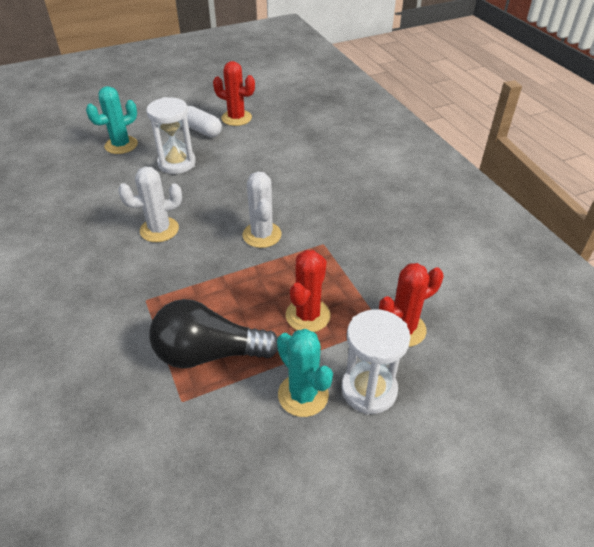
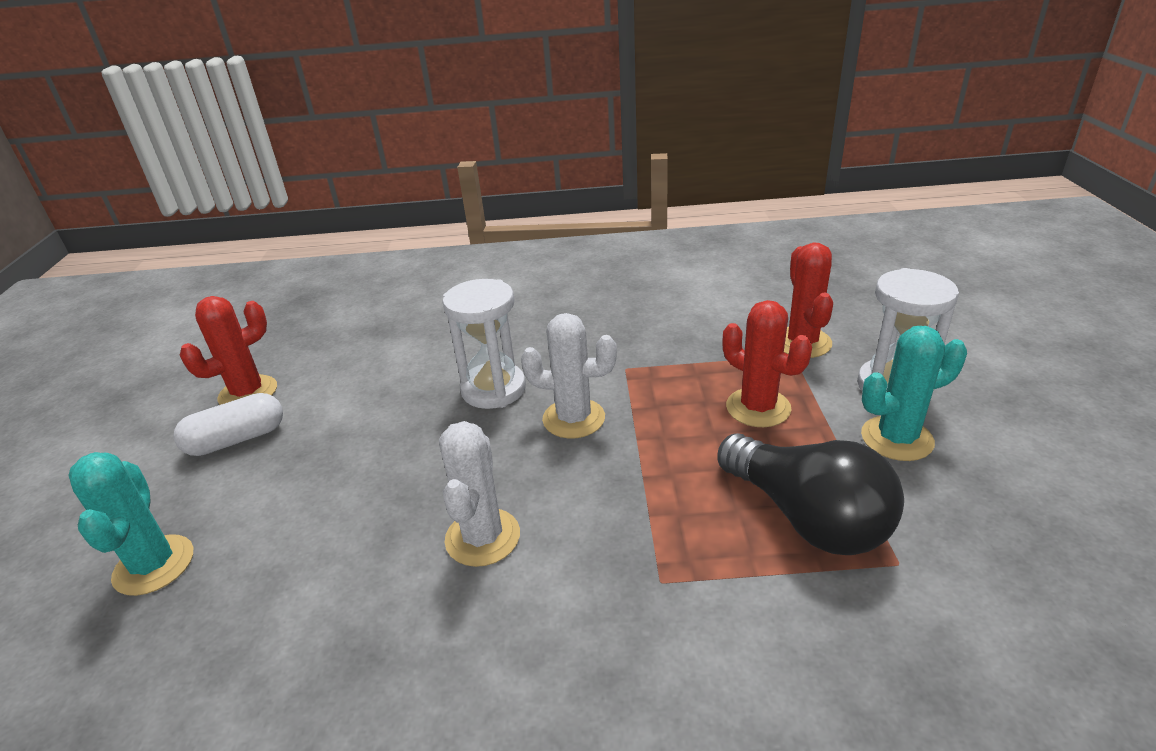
camera: 65 degrees left, 10 degrees down
white hourglass [146,97,196,174] -> white hourglass moved to [442,279,526,409]
black light bulb [149,299,278,368] -> black light bulb turned 60 degrees counterclockwise [718,433,904,555]

